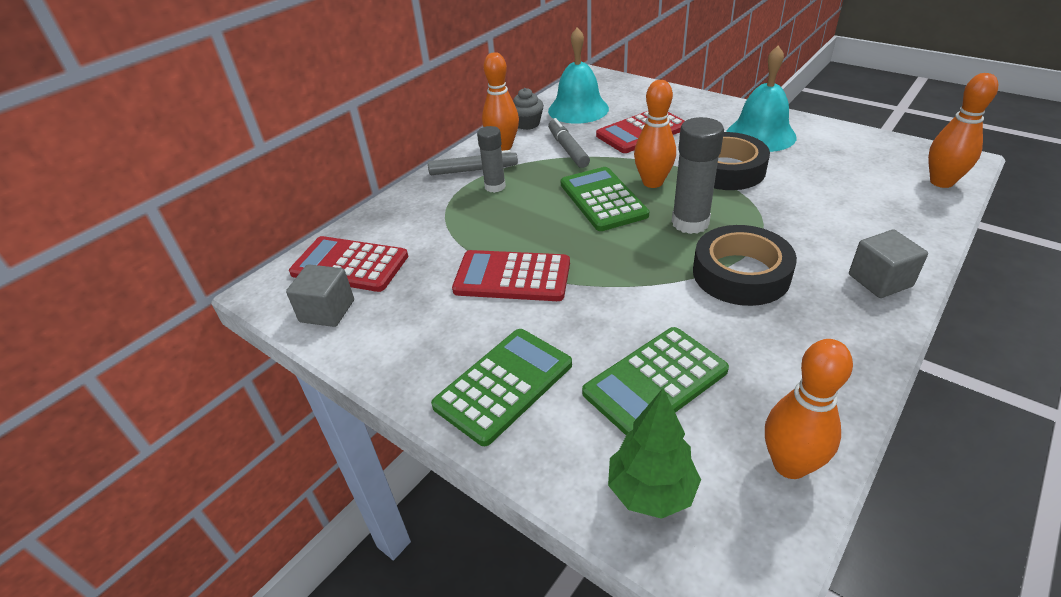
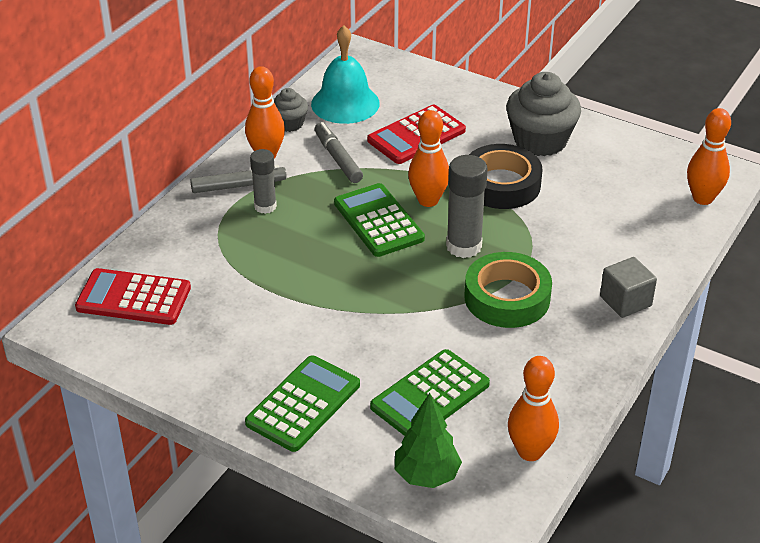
camera: 10 degrees left, 0 degrees up
grey cube [286,264,354,327] -> none
red calculator [452,250,570,301] -> none
black tape [693,225,797,306] -> green tape [465,252,552,328]
turquoise bell [726,45,797,152] -> grey cupcake [506,72,581,156]

